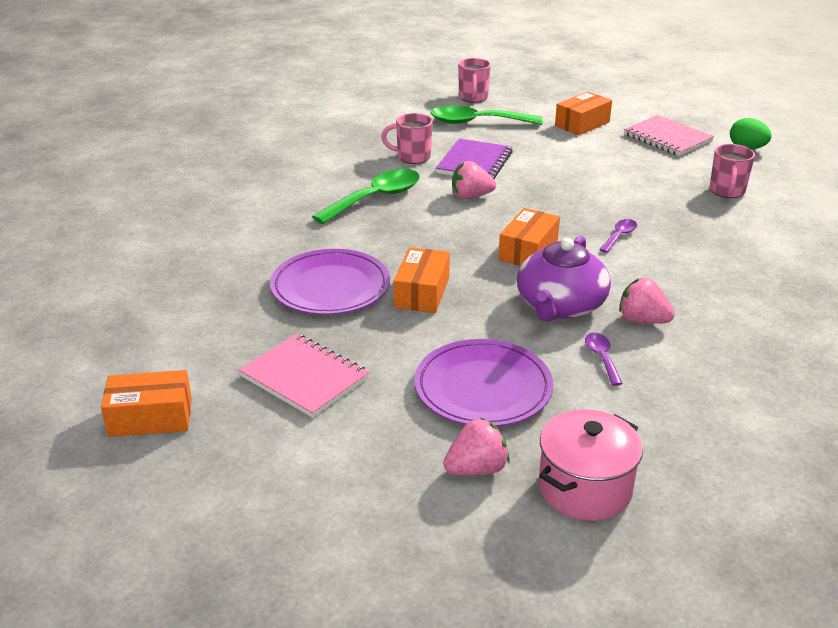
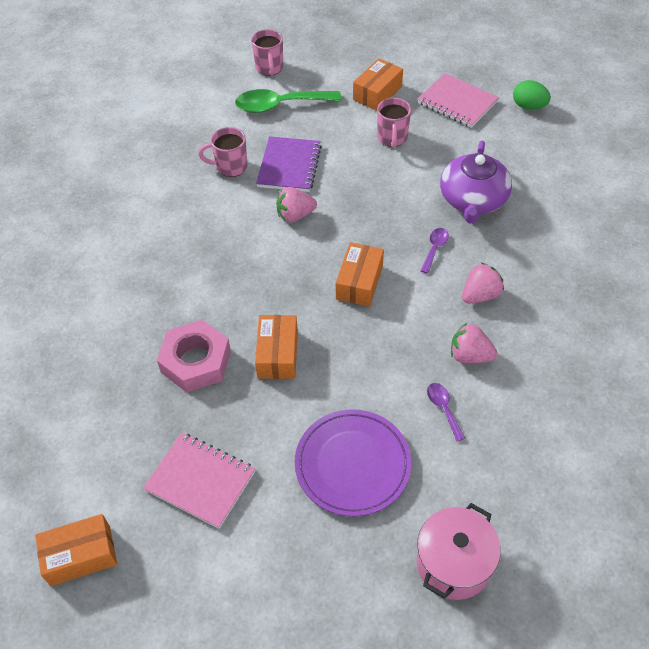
camera: 10 degrees left, 20 degrees up
purple plate [270,249,390,315] -> pink nut [157,320,231,392]
green spoon [312,169,420,224] -> none
pink strawberry [443,418,510,475] -> pink strawberry moved to [462,262,504,304]
purple teapot [517,236,611,322] -> purple teapot moved to [440,141,512,224]
pink mug [710,144,755,198] -> pink mug moved to [377,98,411,148]

